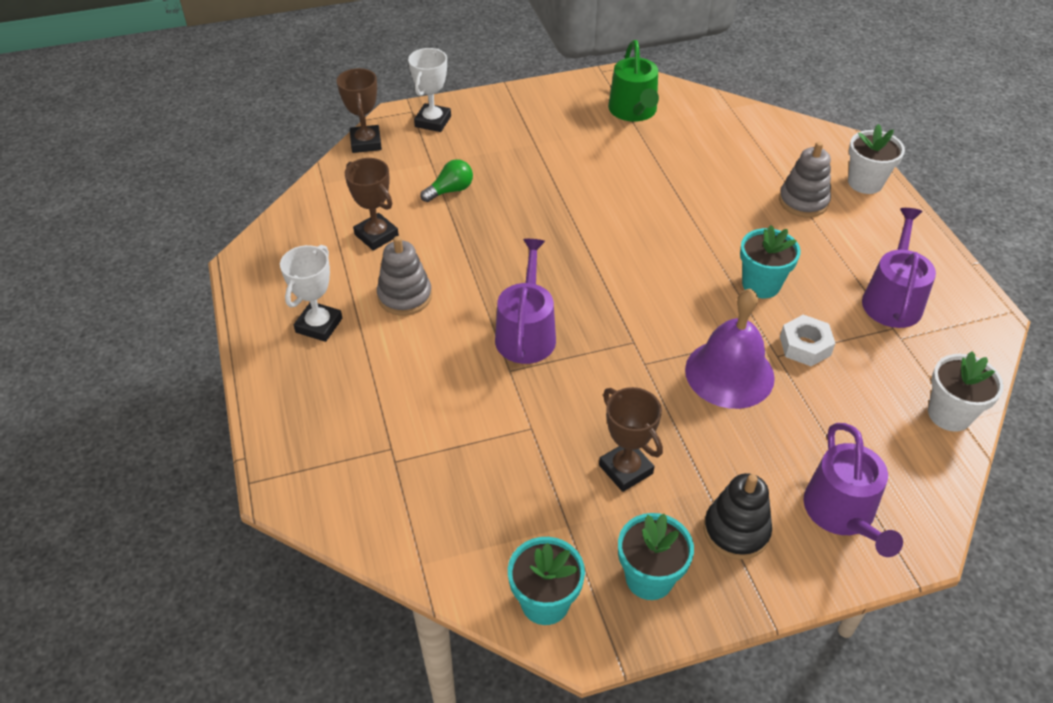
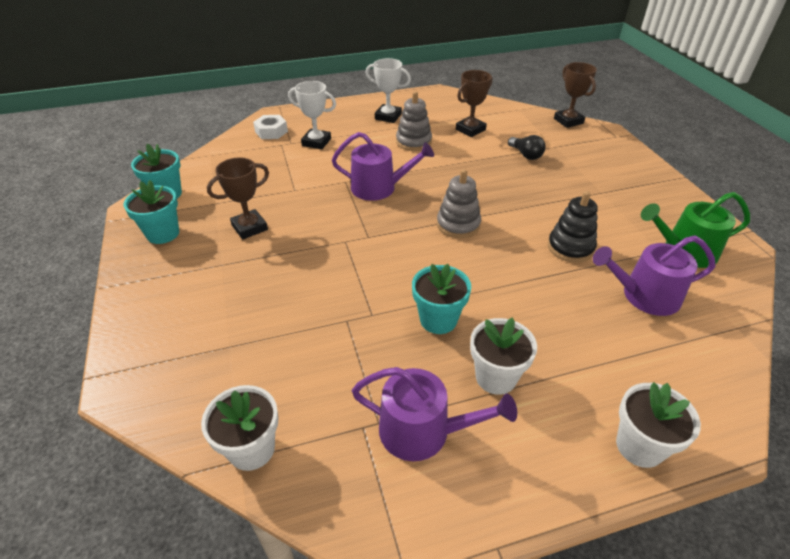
camera: 90 degrees right, 5 degrees down
brown trophy [337,68,382,153] -> brown trophy turned 75 degrees clockwise [554,62,597,128]
white trophy [408,48,451,132] -> white trophy moved to [288,81,336,149]
green light bulb [420,159,473,202] -> black light bulb [508,135,546,160]
purple bell [685,288,775,409] -> none
black stacking toy [703,473,772,560] -> black stacking toy moved to [548,191,598,263]
grey stacking toy [779,142,831,217] -> grey stacking toy moved to [437,169,481,238]
white nut [780,315,836,366] -> white nut moved to [253,115,288,139]
purple watering can [803,423,903,557] -> purple watering can moved to [593,236,715,316]
none -> white flower pot [470,317,537,395]

